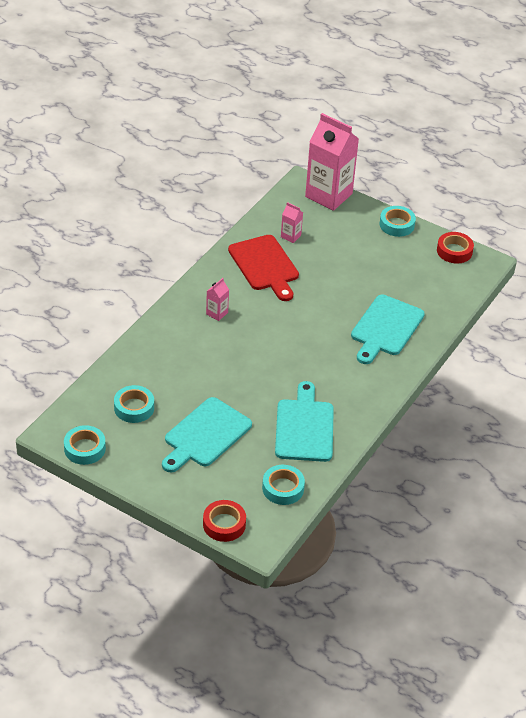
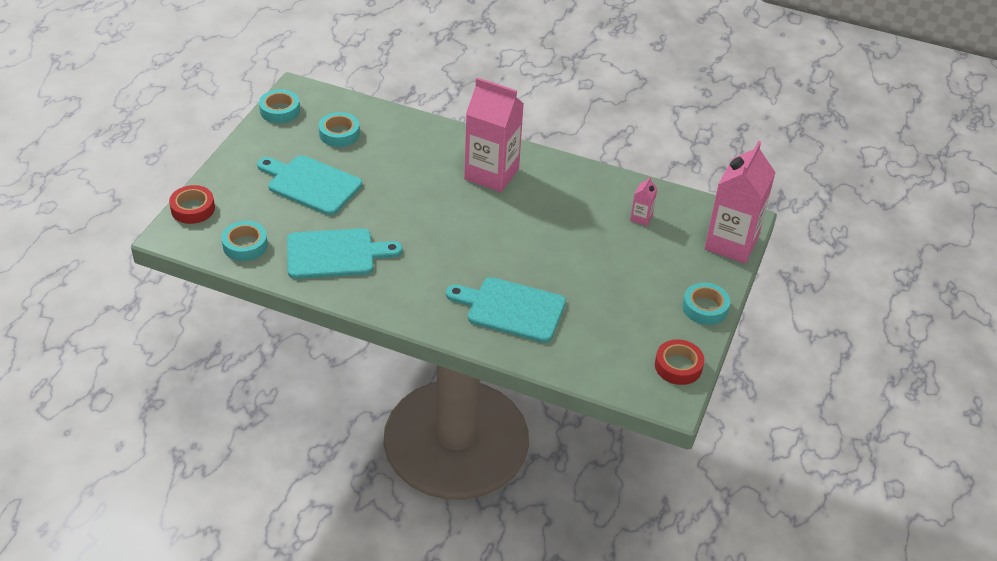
camera: 80 degrees right, 0 degrees up
pink carton [206,278,229,321] -> pink carton [464,78,524,192], size x2.37
red cutting board [228,235,299,301] -> none

